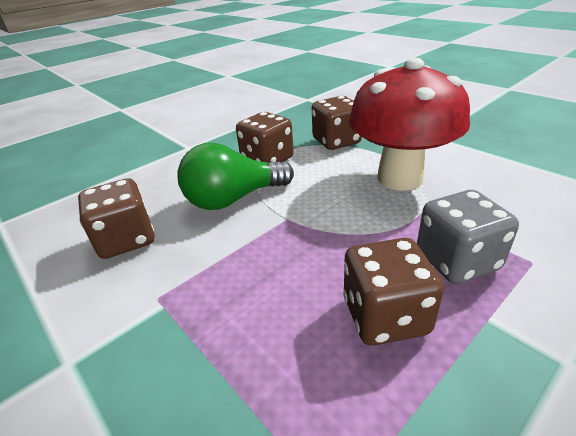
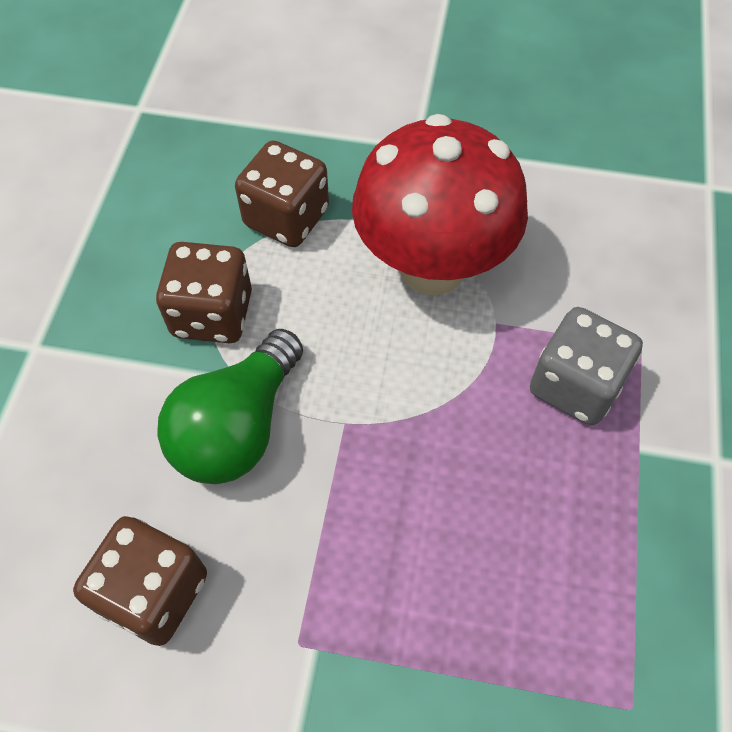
camera: 40 degrees left, 25 degrees up
brown dice [343,238,444,346] -> none

